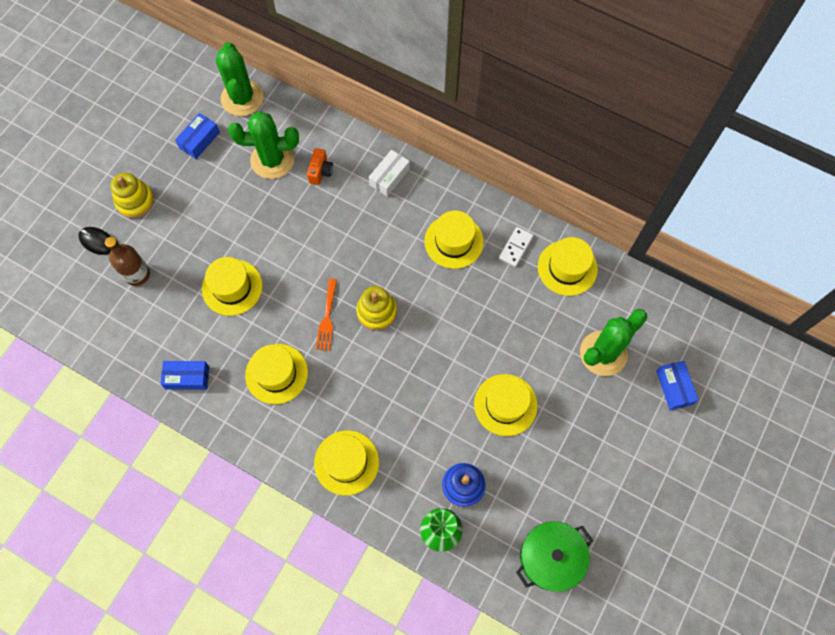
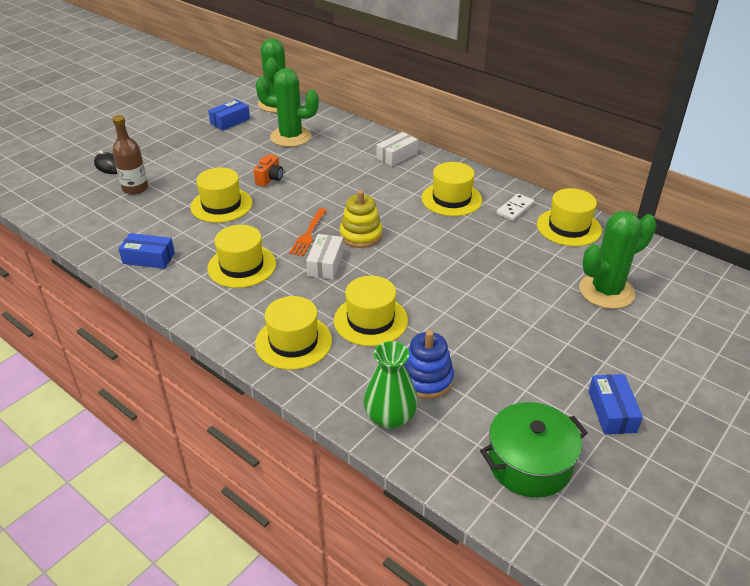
camera: 10 degrees right, 30 degrees down
yellow stacking toy [110,173,154,218] -> none
orange camera [307,148,333,185] -> orange camera moved to [254,154,283,187]
yellow hat [474,374,538,436] -> yellow hat moved to [334,276,408,346]
blue box [656,361,699,410] -> blue box moved to [588,374,643,434]
none -> white box [306,234,344,279]

